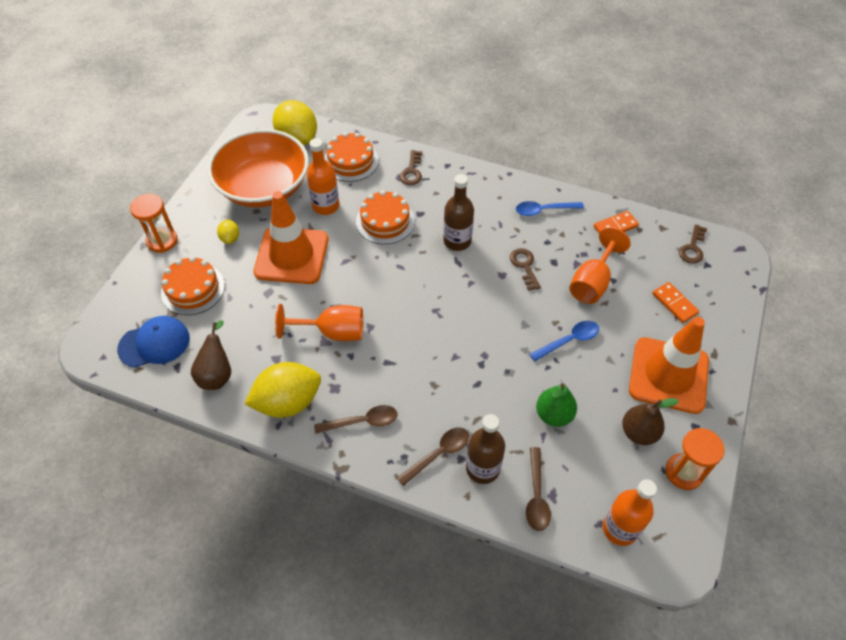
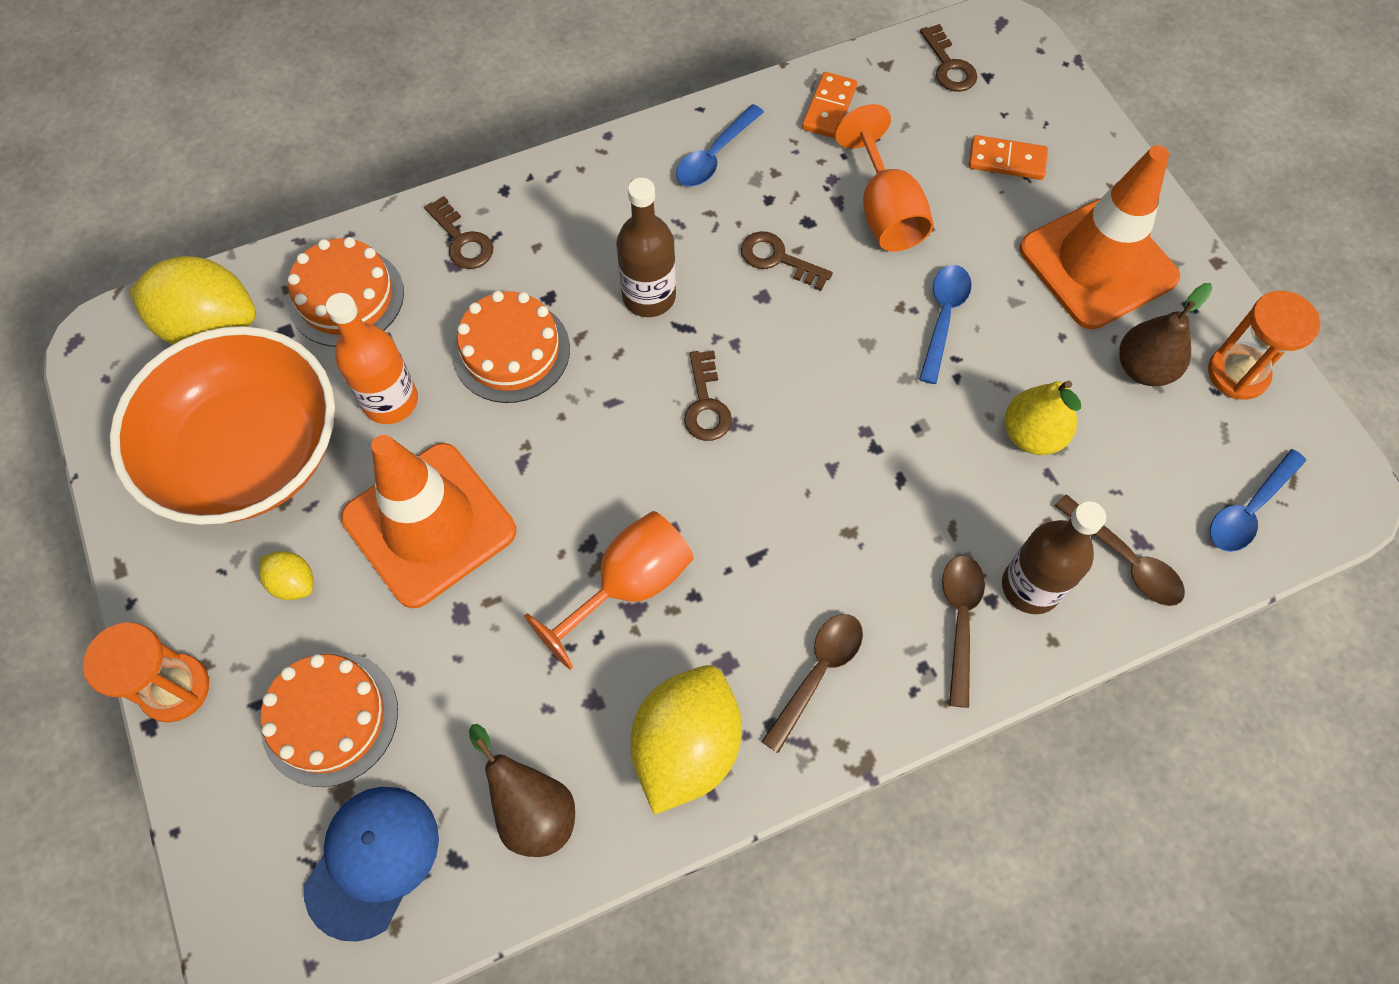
camera: 45 degrees left, 10 degrees up
green pear [536,383,577,427] -> yellow pear [1005,380,1081,455]
orange bottle [603,479,657,546] -> blue spoon [1210,449,1306,552]
none -> brown key [684,350,732,441]

